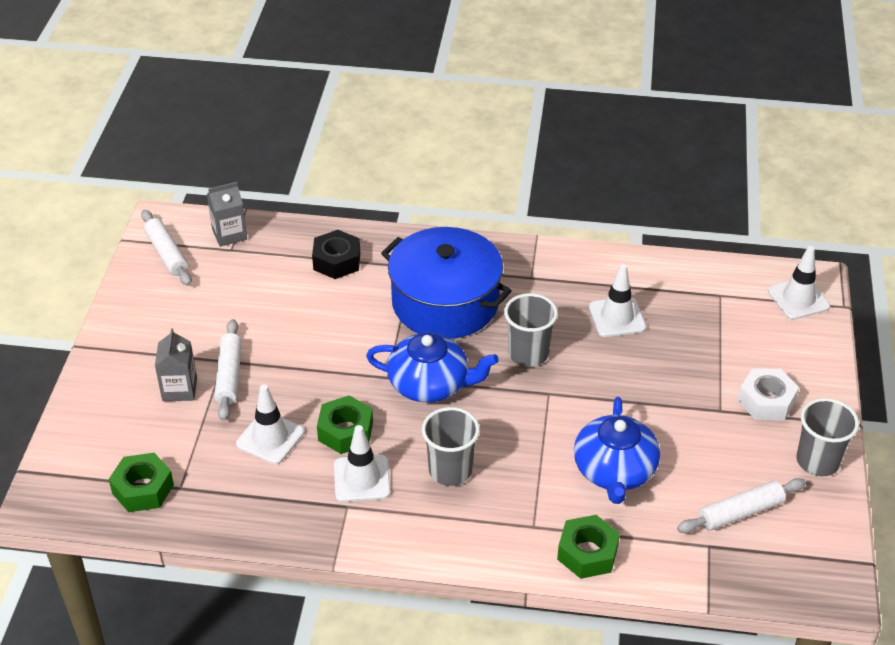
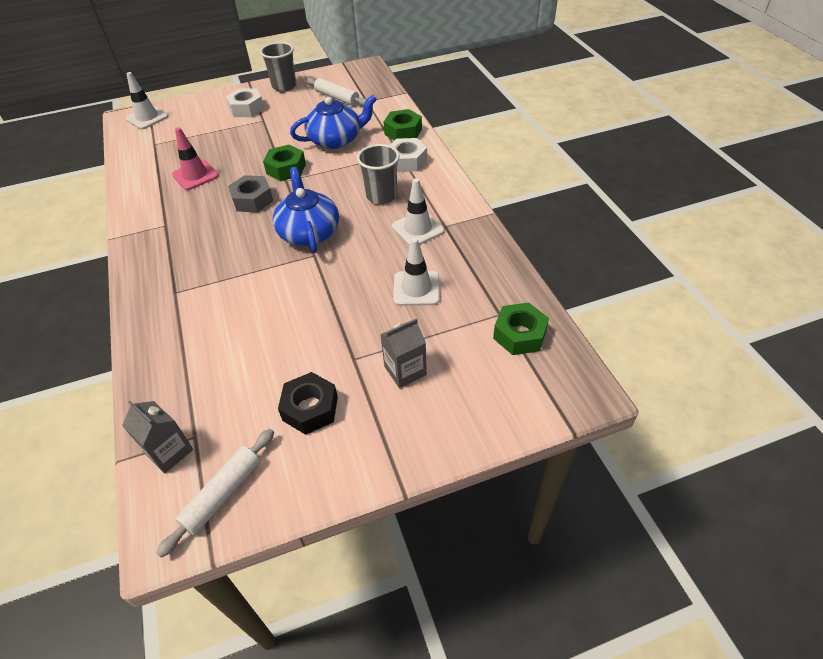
camera: 115 degrees left, 5 degrees up
white rolling pin [214,319,242,421] -> none
black nut [312,230,360,279] -> black nut moved to [278,372,338,435]
green nut [317,395,373,454] -> green nut moved to [263,145,306,181]
blue pot [381,227,512,339] -> none
grey cup [504,293,558,367] -> grey nut [228,175,273,212]
white traffic cone [589,264,646,337] -> pink traffic cone [172,127,219,190]
none -> white nut [390,138,427,172]

